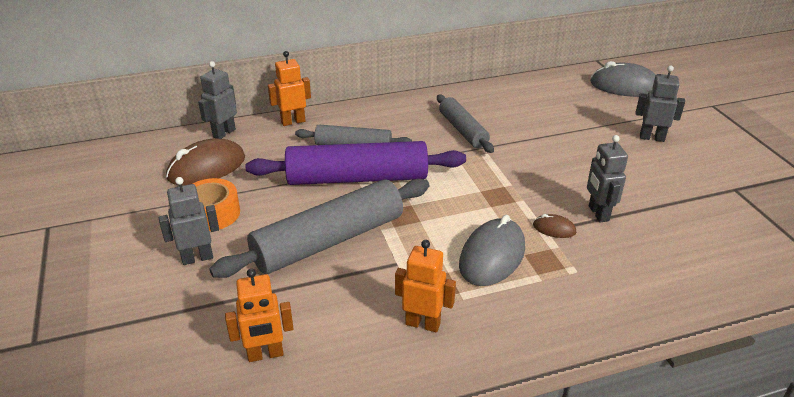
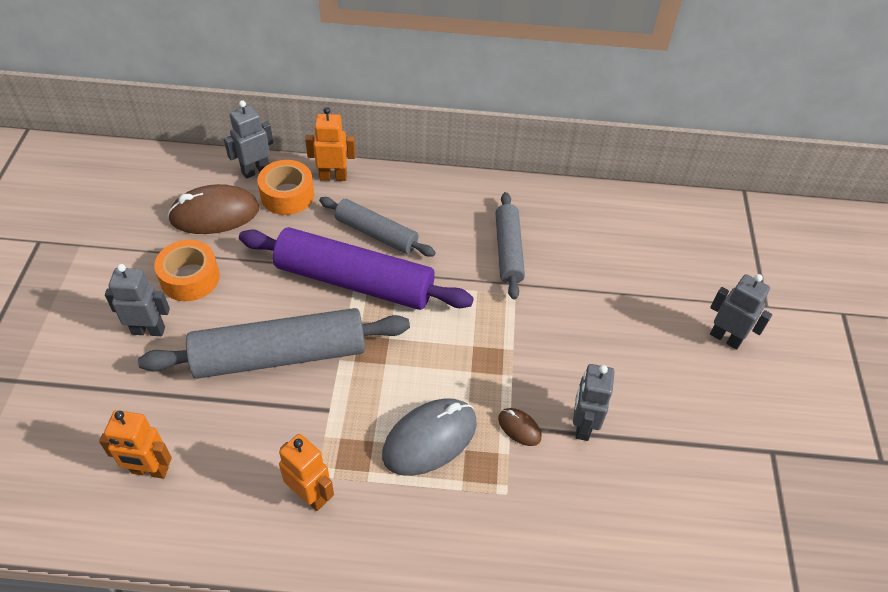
camera: 20 degrees right, 15 degrees up
grey mouse [590,61,656,97] -> none
none -> orange tape [257,160,314,215]

